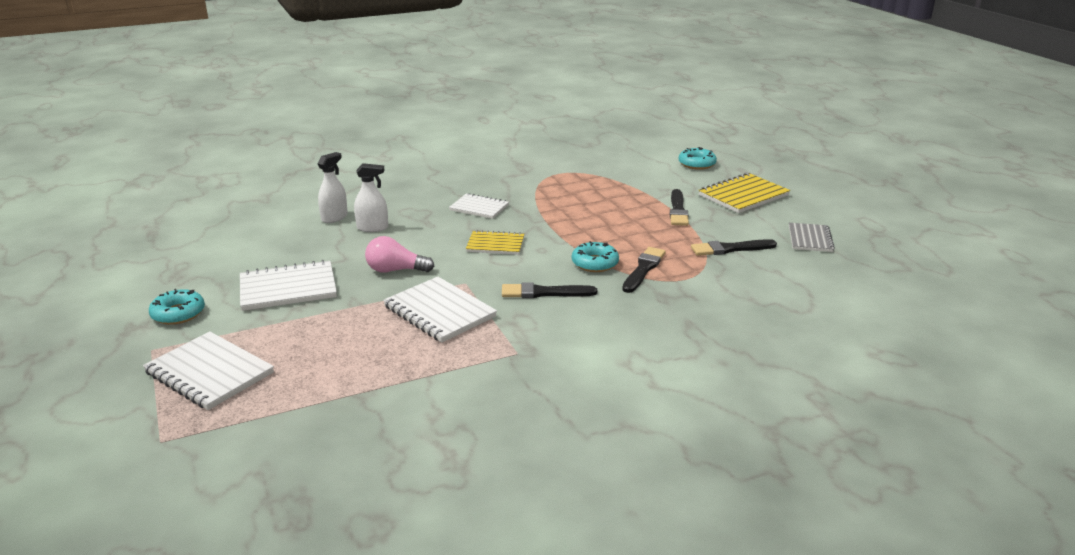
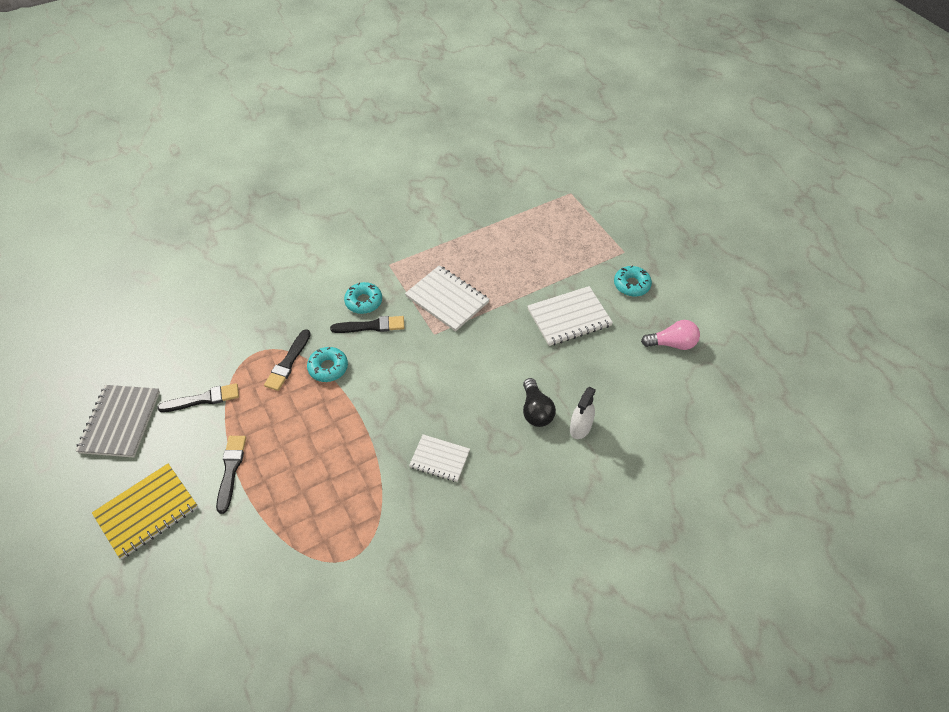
camera: 175 degrees right, 25 degrees up
white notebook [143,331,274,410] -> none
white spray bottle [354,163,388,232] -> black light bulb [523,378,556,427]
pink light bulb [365,236,434,273] -> pink light bulb moved to [641,320,700,350]
yellow notebook [466,230,524,255] -> none
turquoise donut [679,147,717,170] -> turquoise donut moved to [344,282,382,314]
grey notebook [789,223,835,252] -> grey notebook [76,385,160,457], size x1.55

